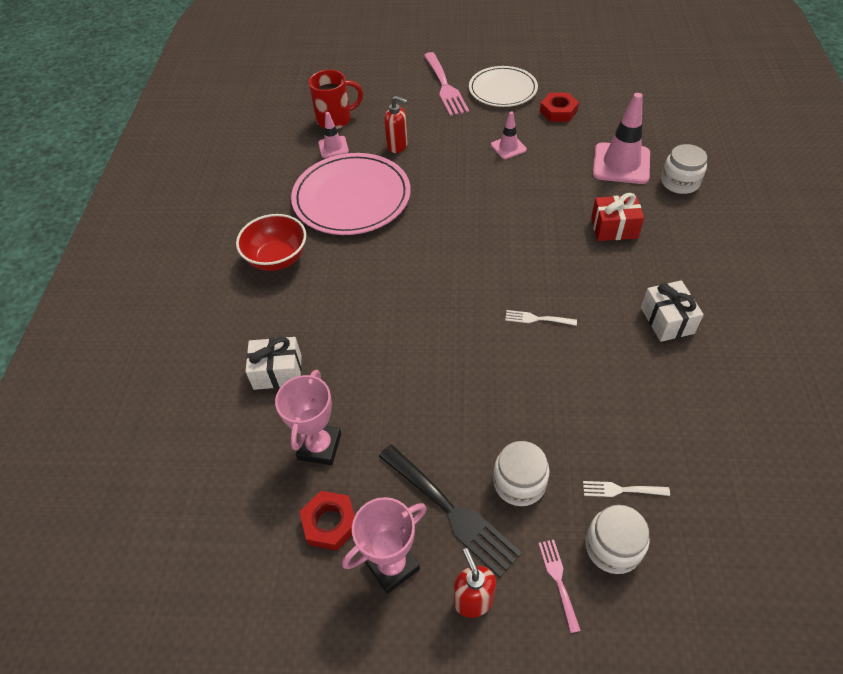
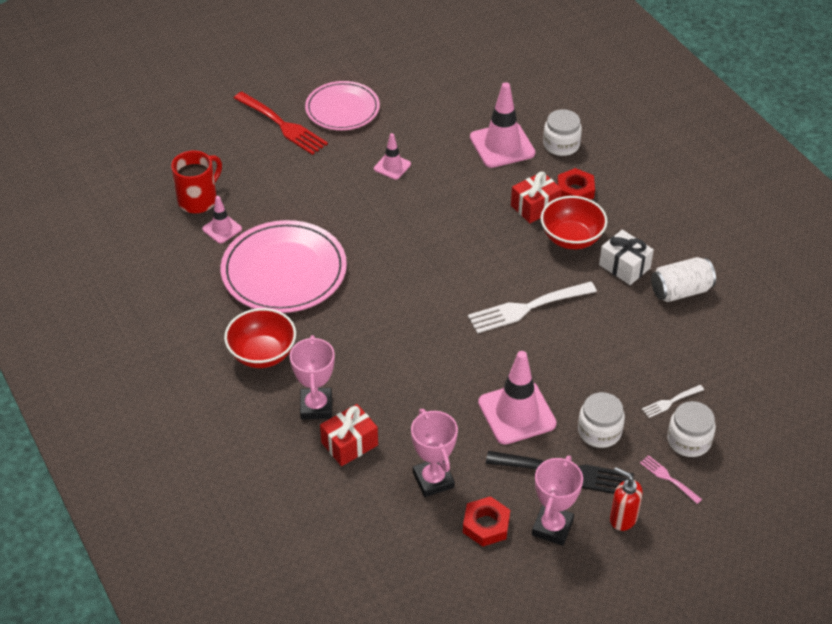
camera: 35 degrees left, 5 degrees down
white gift [245,337,302,390] -> red gift [320,404,378,466]
red soap dispenser [384,96,408,153] -> none
pink fork [424,52,469,116] -> red fork [234,92,328,155]
white plate [469,66,538,107] -> pink plate [305,81,380,130]
white fork [505,310,577,326] -> white fork [468,282,597,333], size x2.05
red nut [540,93,579,122] -> red nut moved to [557,168,595,200]
none -> pink trophy [290,335,335,420]
none -> pink traffic cone [478,351,557,445]
none -> red bowl [541,196,608,249]
none -> white can [651,257,716,302]

